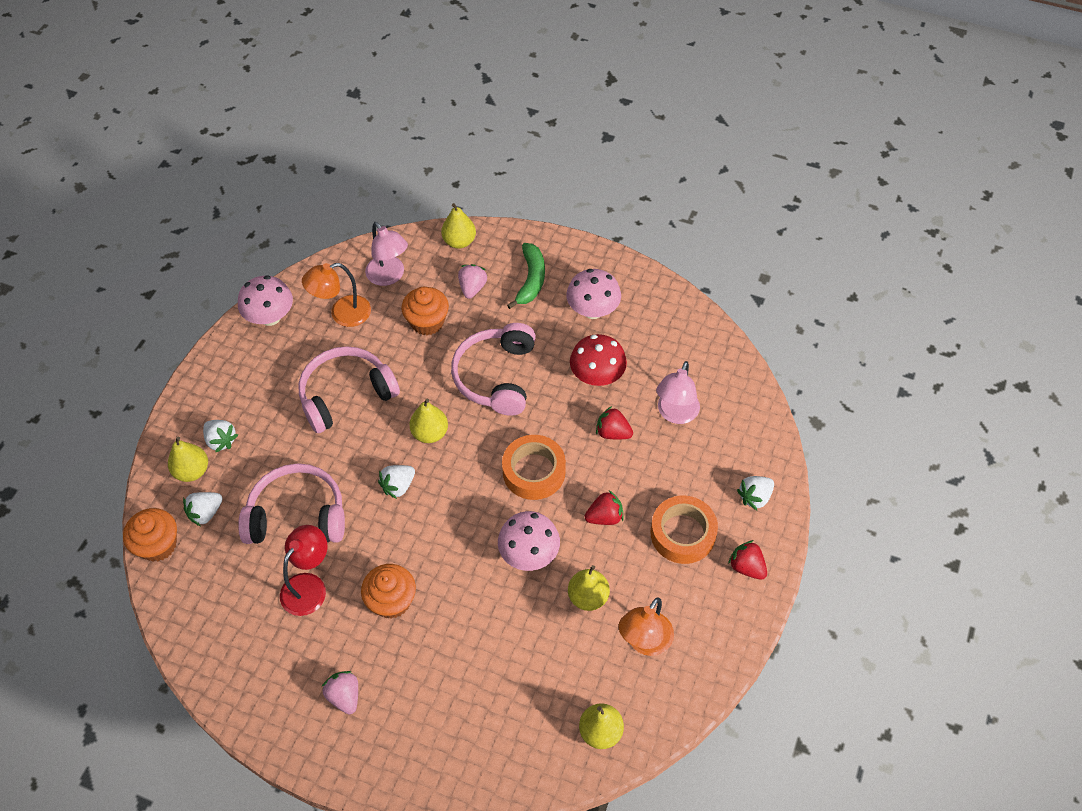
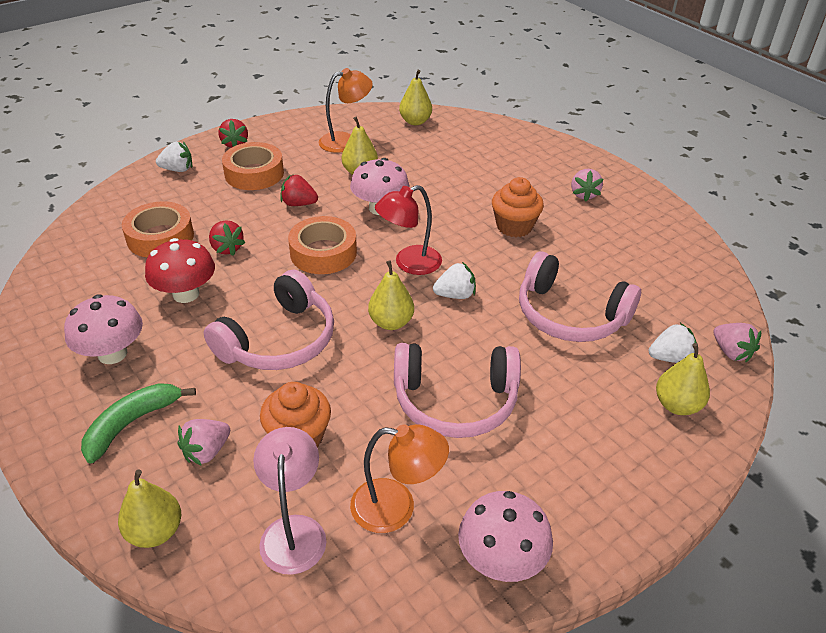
camera: 150 degrees left, 15 degrees down
orange cupcake [123,508,177,562] -> pink strawberry [713,323,761,362]
white strawberry [203,420,238,453] -> none
red lamp [280,525,328,616] -> red lamp moved to [375,185,442,275]
pink lamp [656,361,700,424] -> orange tape [122,201,194,258]

